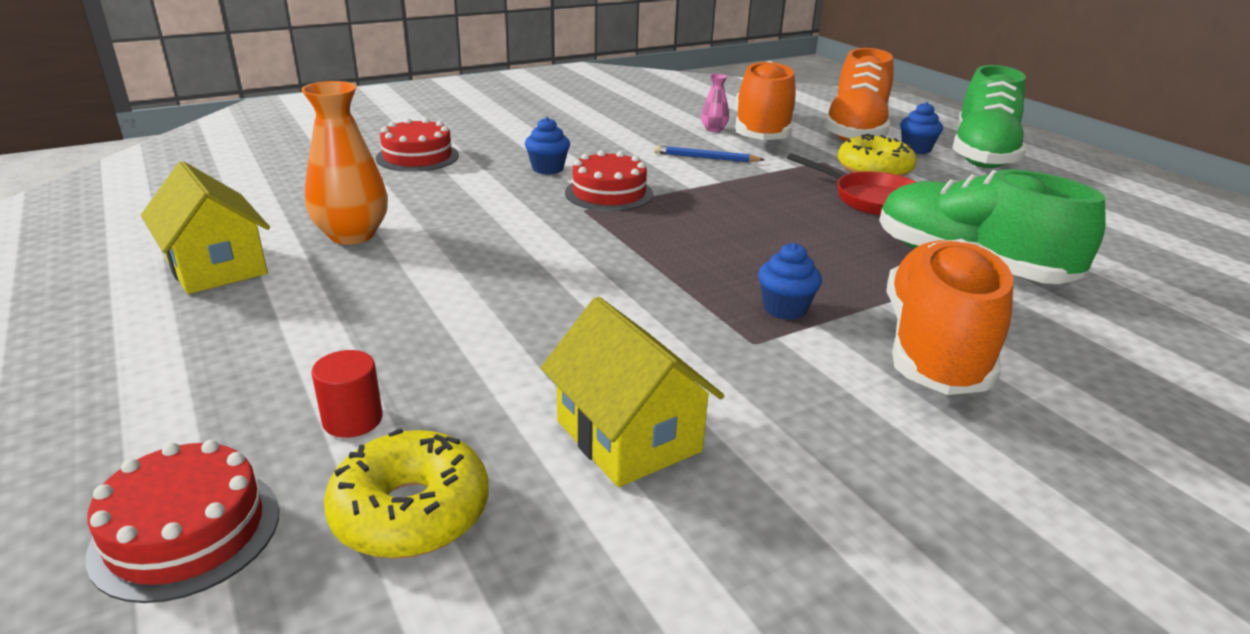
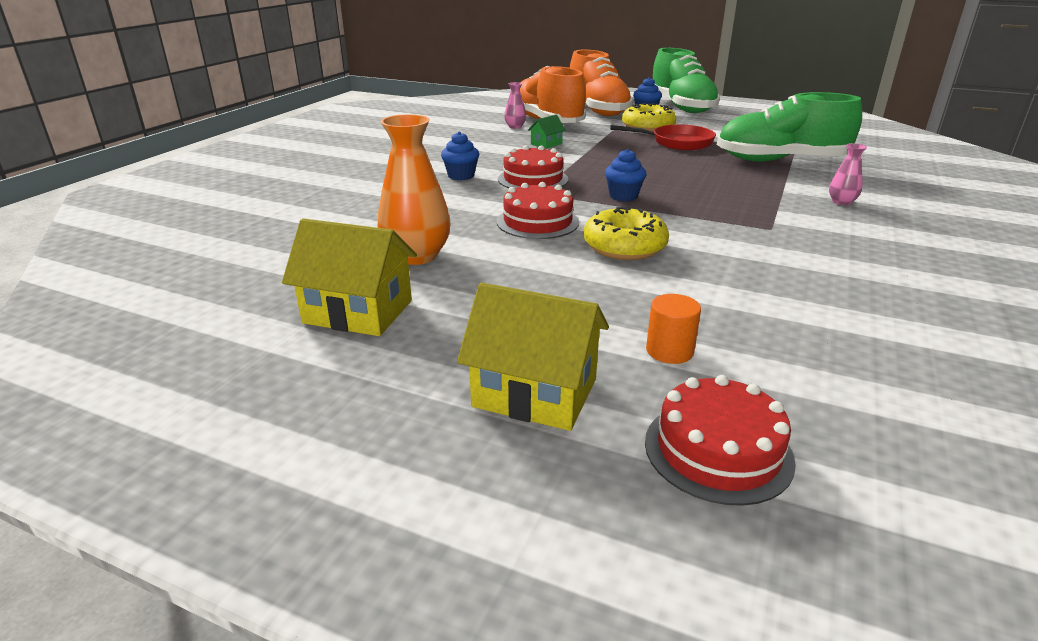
camera: 35 degrees left, 0 degrees up
red cylinder [311,350,383,438] -> orange cylinder [646,294,701,364]
yellow donut [324,428,488,559] -> yellow donut moved to [583,206,669,260]
red cake [376,118,459,172] -> red cake moved to [497,182,579,239]
yellow house [541,297,724,487] -> yellow house moved to [457,283,609,431]
blue pencil [654,145,765,162] -> green house [528,115,566,149]
blue cupcake [758,243,822,320] -> blue cupcake moved to [605,149,646,201]
orange shoe [886,239,1013,395] -> pink vase [829,143,867,206]

